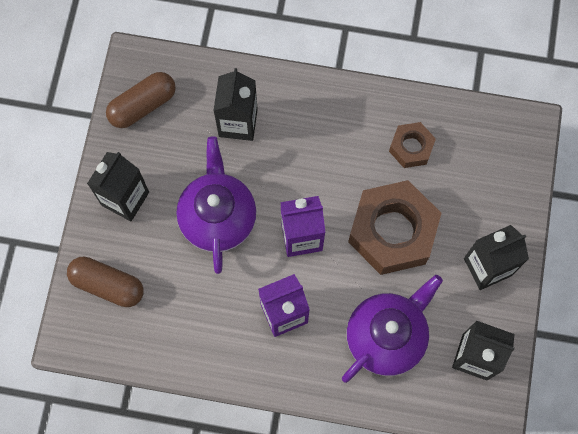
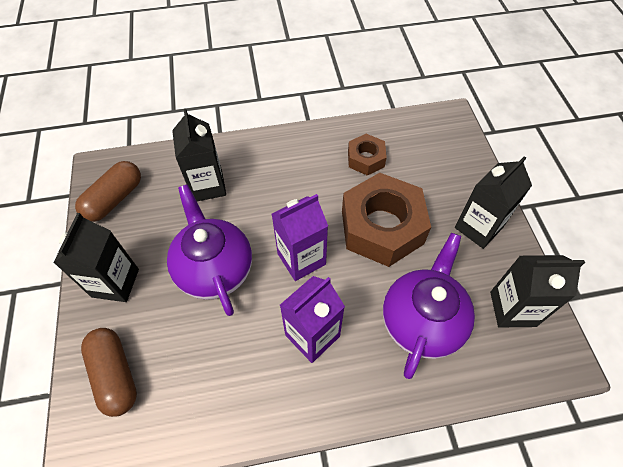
camera: 20 degrees left, 15 degrees down
brown capsule [67,257,144,307] -> brown capsule turned 60 degrees clockwise [81,328,137,417]

